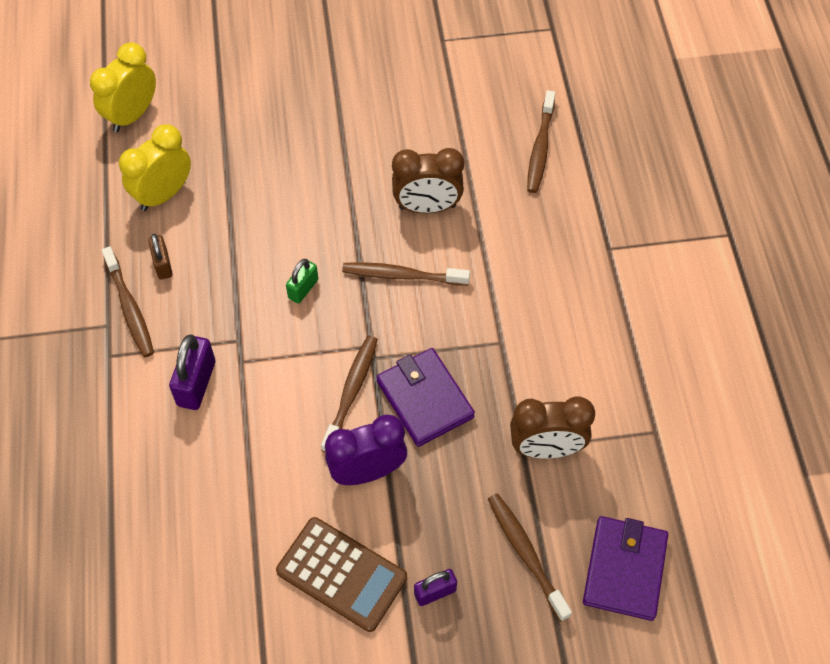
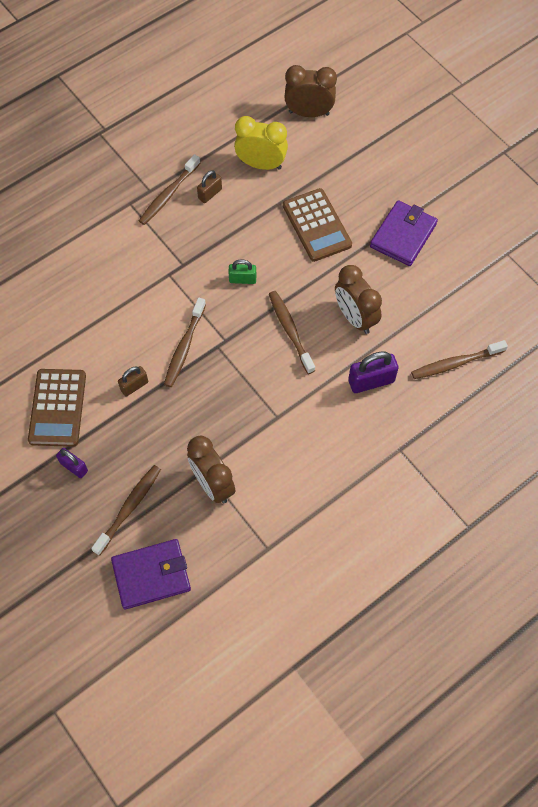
camera: 60 degrees right, 5 degrees up
yellow clock [90,42,156,132] -> brown clock [284,65,337,117]
purple padlock [169,335,215,410] -> purple padlock moved to [348,351,398,393]
brown toothbrush [321,336,378,453] -> brown toothbrush turned 120 degrees clockwise [164,298,206,387]
purple clock [325,415,407,485] -> brown padlock [118,366,148,396]
purple wallet [377,348,475,447] -> purple wallet moved to [370,200,438,266]
none -> brown calculator [283,188,352,262]

